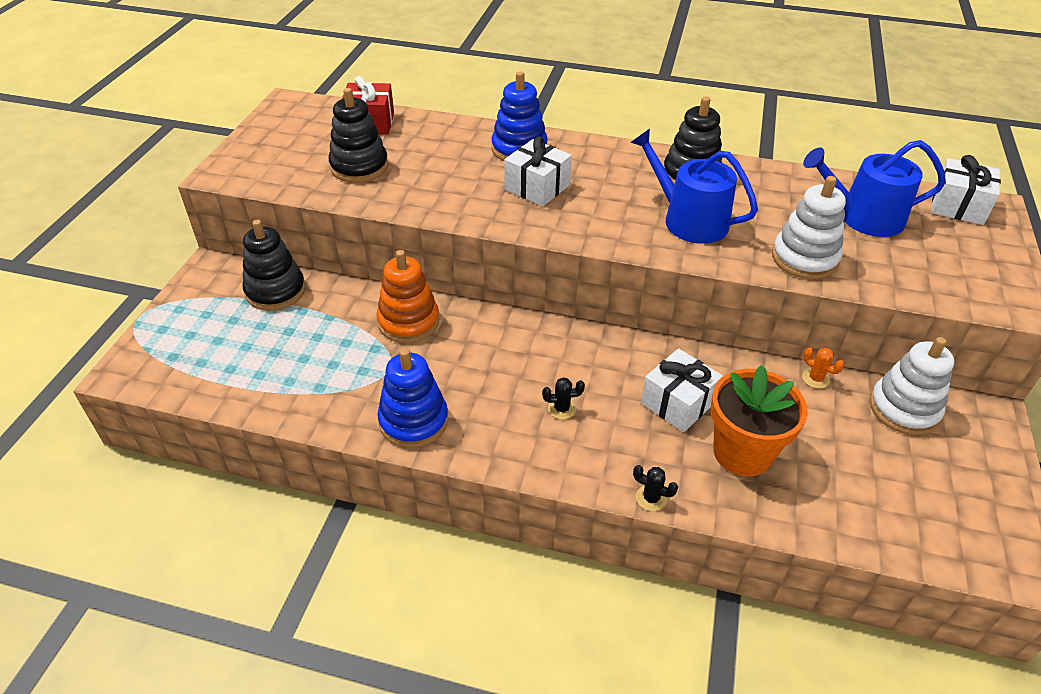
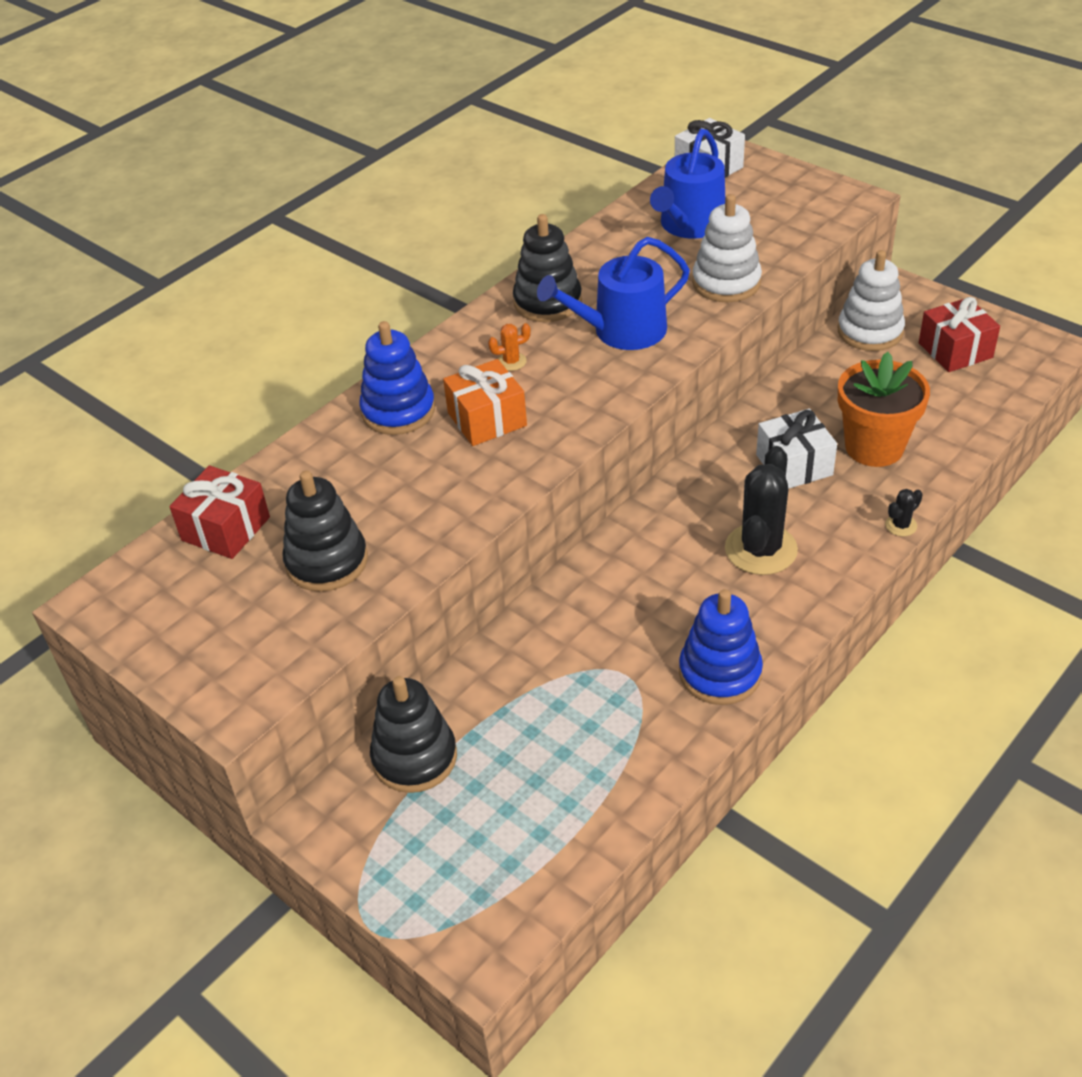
camera: 60 degrees left, 0 degrees up
orange stacking toy [376,250,440,343] -> none
white gift [504,136,572,206] -> orange gift [443,359,527,446]
black cactus [542,377,585,420] -> black cactus [725,446,798,575], size x2.28
orange cactus [802,347,844,389] -> orange cactus moved to [488,323,531,371]
none -> red gift [919,297,1000,372]

